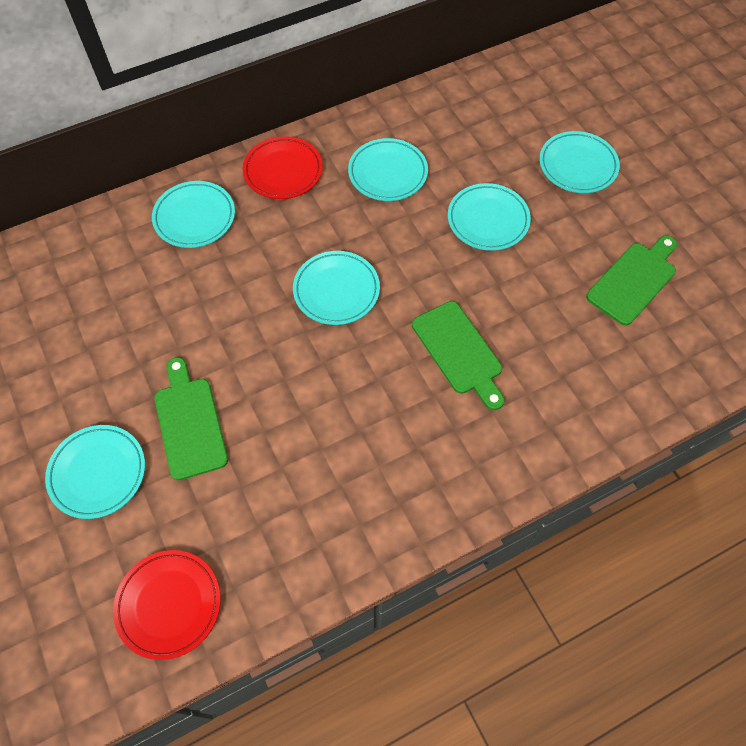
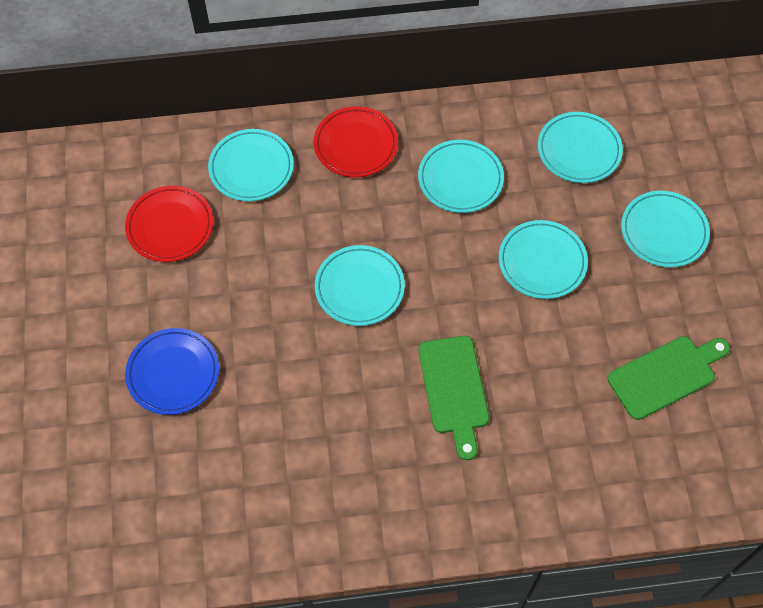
camera: 20 degrees right, 0 degrees up
turquoise plate [45,425,145,519] -> turquoise plate moved to [538,112,623,183]
red plate [113,550,220,660] -> red plate moved to [125,186,213,262]
green cutting board [154,357,228,480] -> blue plate [125,328,219,415]

